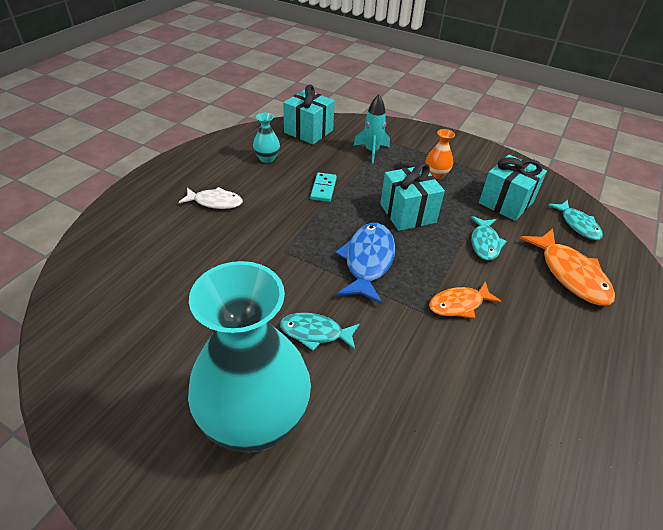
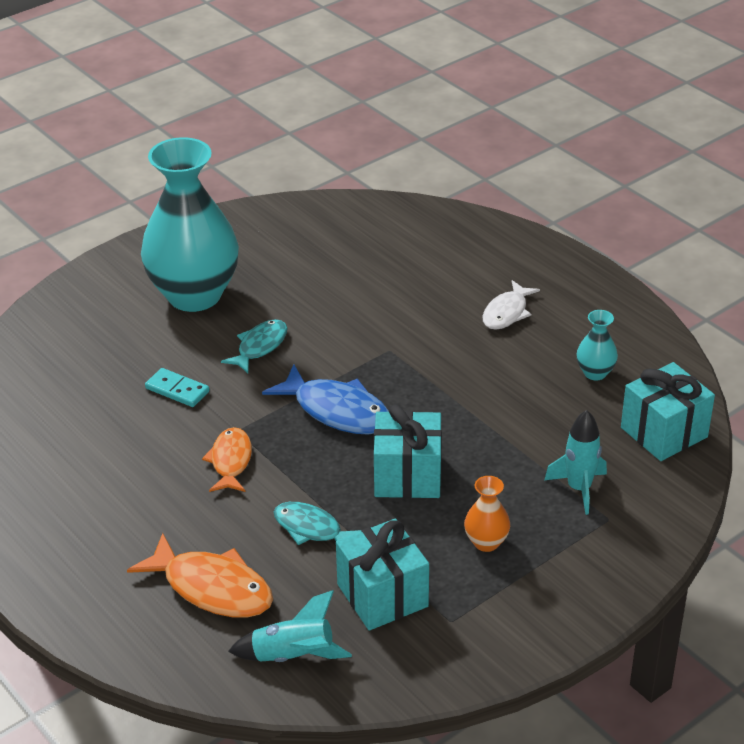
camera: 115 degrees right, 5 degrees down
turquoise domino [310,172,337,202] -> turquoise domino moved to [145,368,209,407]
orange fish [520,229,615,306] -> orange fish turned 150 degrees counterclockwise [127,533,273,618]
turquoise fish [548,200,603,240] -> turquoise rocket [228,590,352,662]

